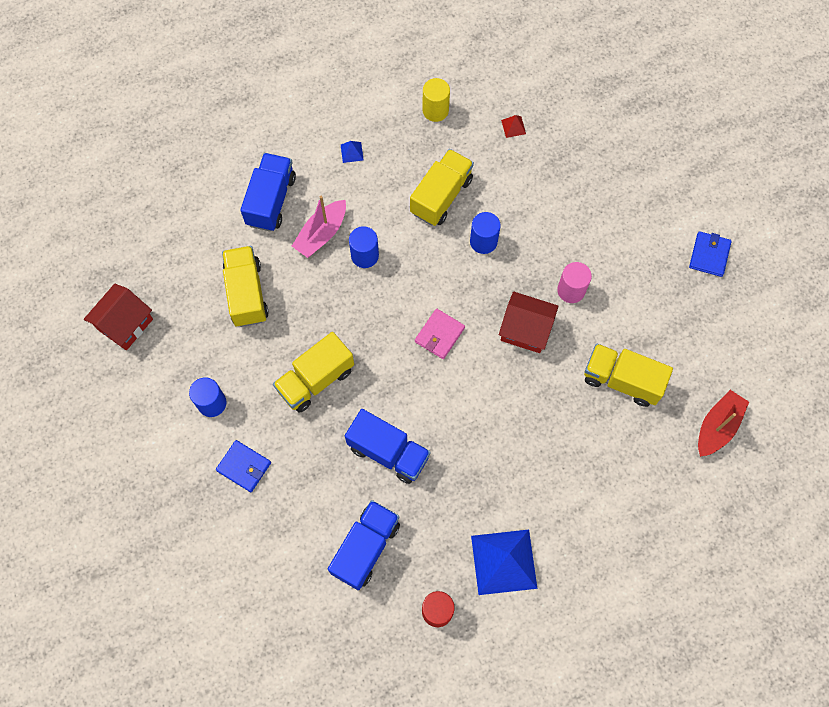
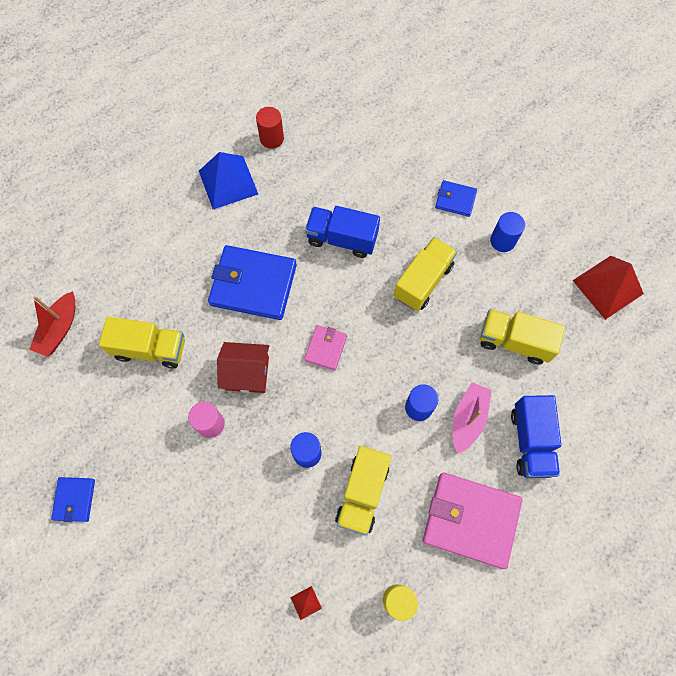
camera: 165 degrees right, 0 degrees up
red house [84,284,153,350] -> red pyramid [572,256,644,320]
yellow truck [222,246,269,327] -> yellow truck turned 135 degrees clockwise [480,309,565,365]
blue truck [328,500,400,590] -> none
blue pyramid [341,141,364,163] -> pink wallet [423,472,522,569]
none -> blue wallet [208,245,297,320]

